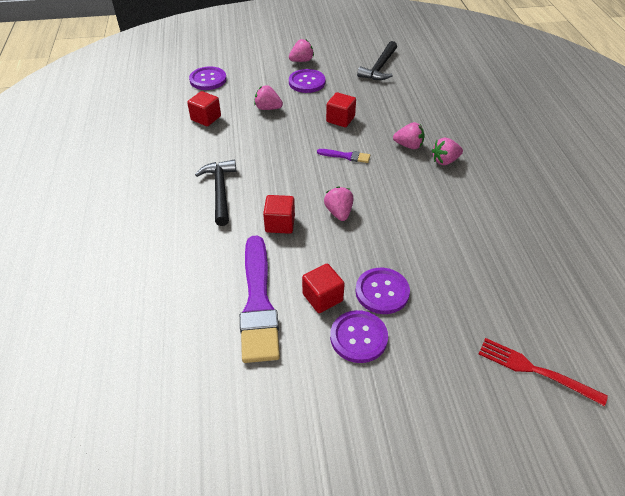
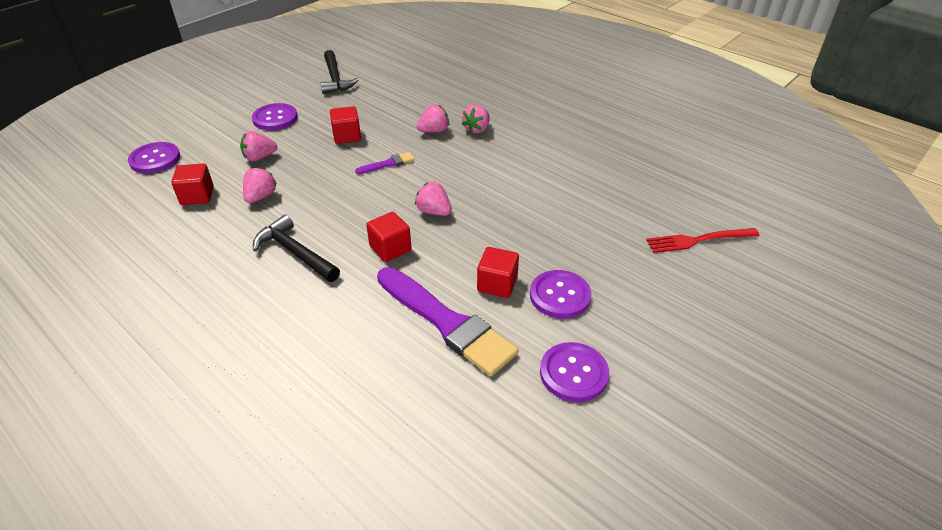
camera: 40 degrees left, 5 degrees down
pink strawberry [289,39,314,62] -> pink strawberry moved to [243,167,277,203]
purple button [355,268,410,314] -> purple button moved to [540,342,609,402]

